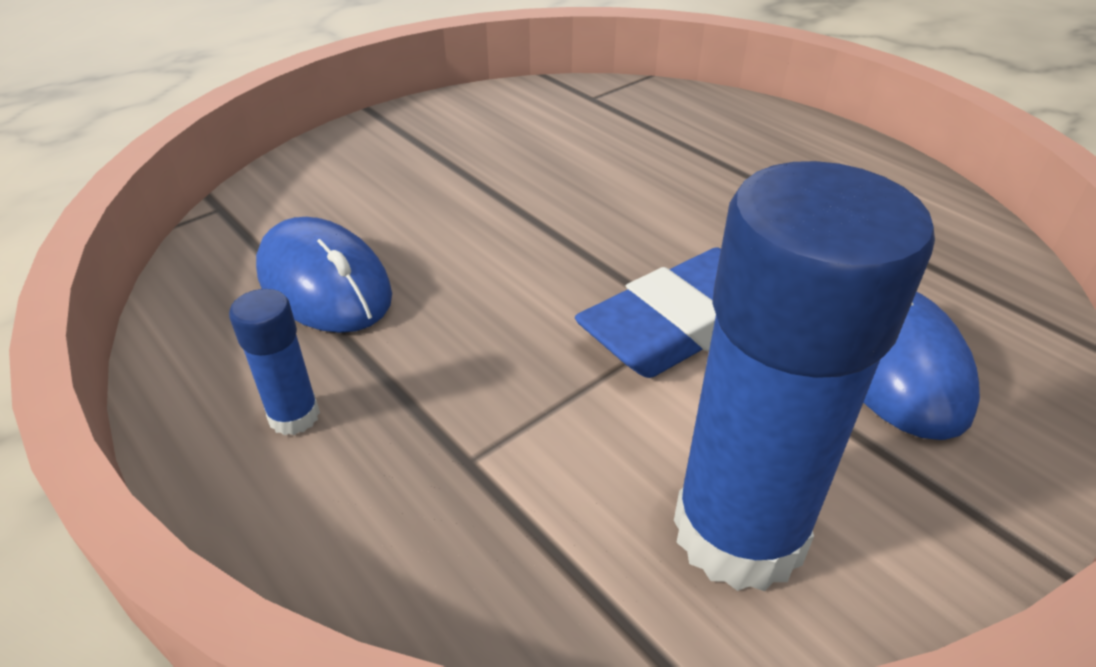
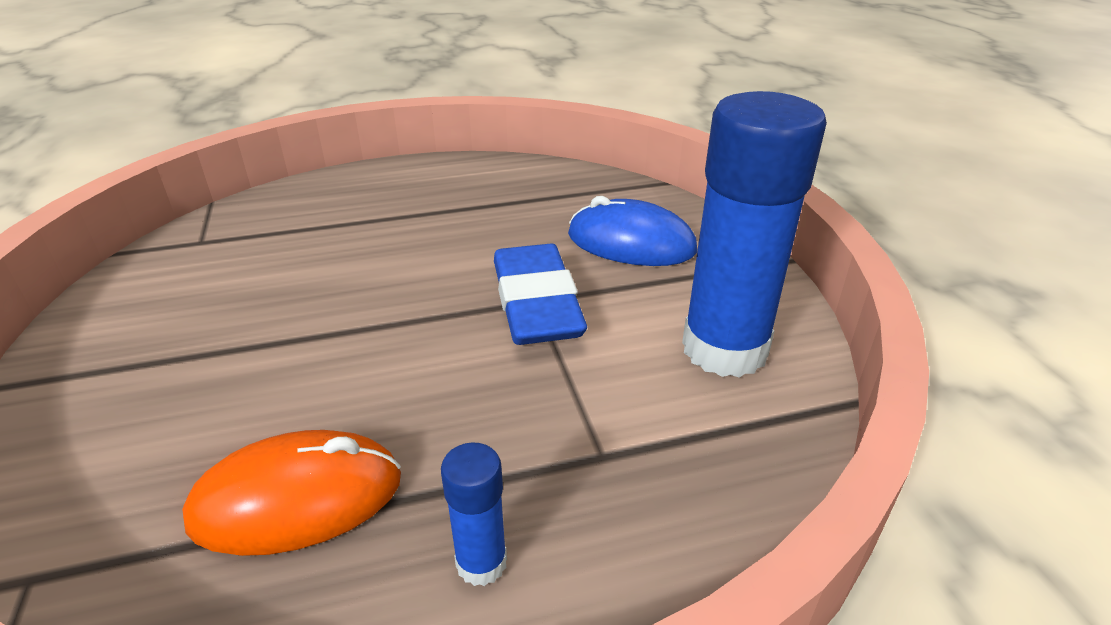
camera: 65 degrees left, 5 degrees down
blue mouse [256,217,392,333] -> orange mouse [182,430,401,556]

